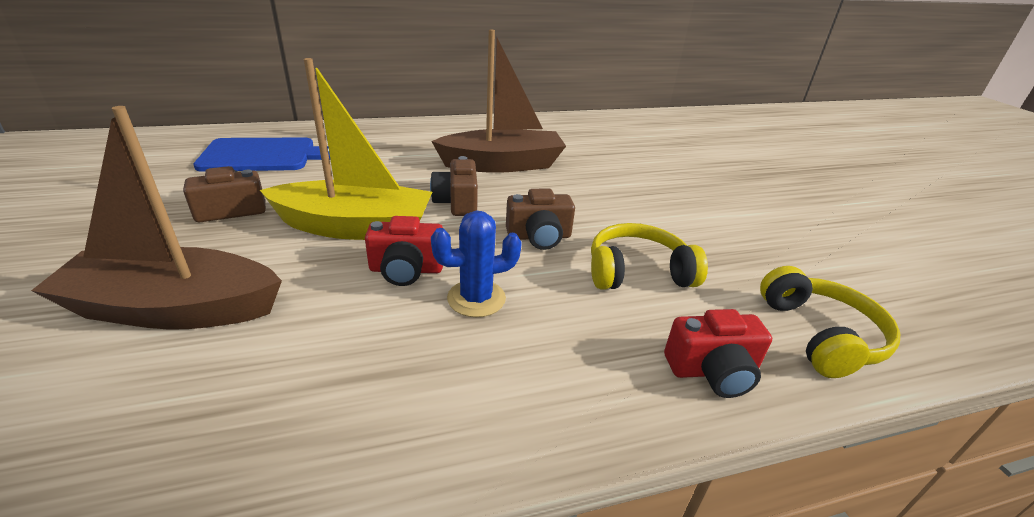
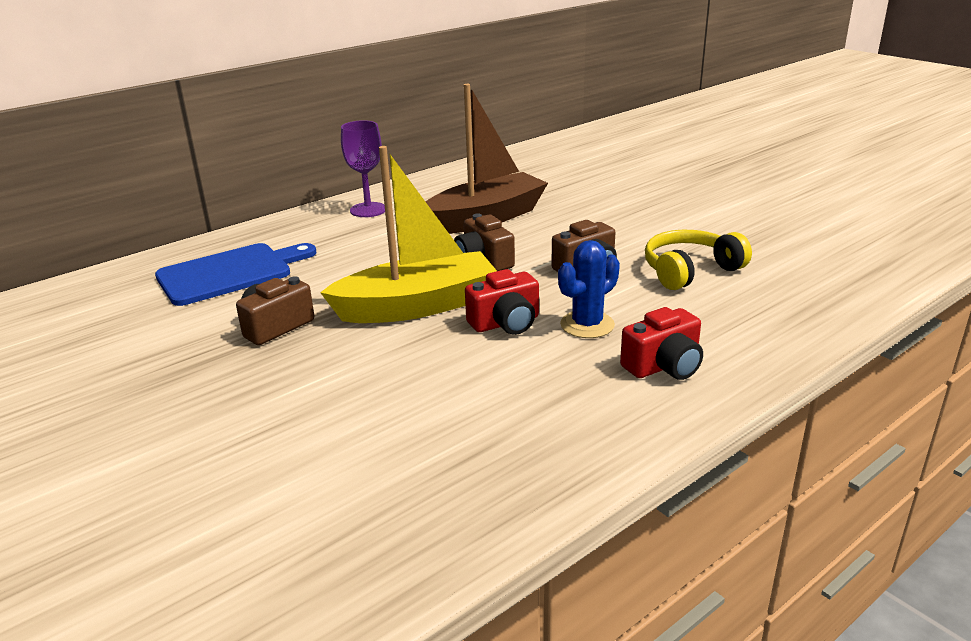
camera: 20 degrees left, 5 degrees down
brown boat [31,106,282,330] -> none
red camera [664,309,772,398] -> red camera moved to [620,307,703,380]
yellow headphones [760,266,900,378] -> none
none -> purple goblet [341,120,385,217]

